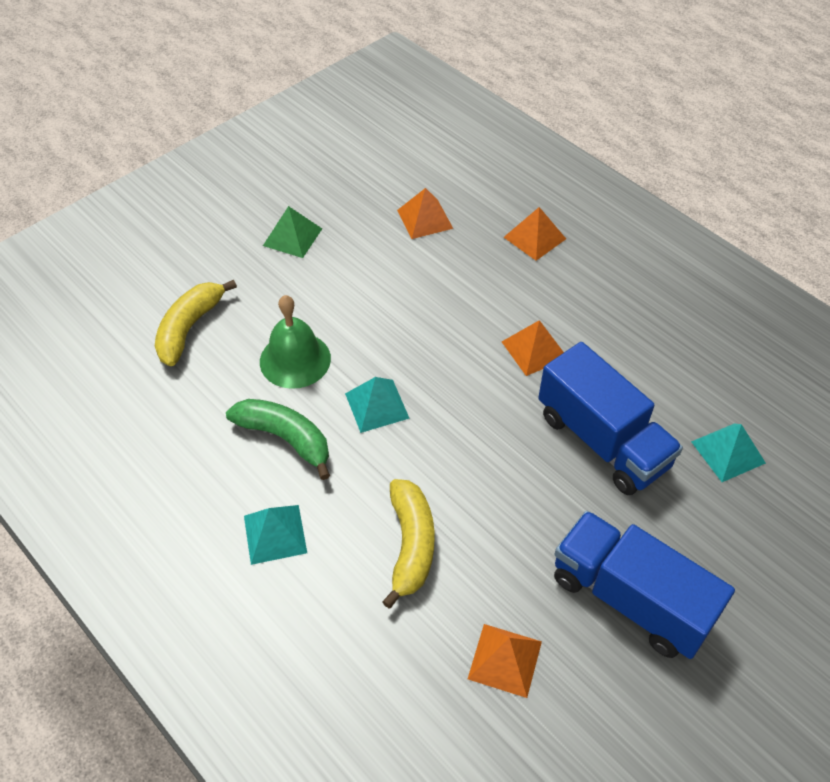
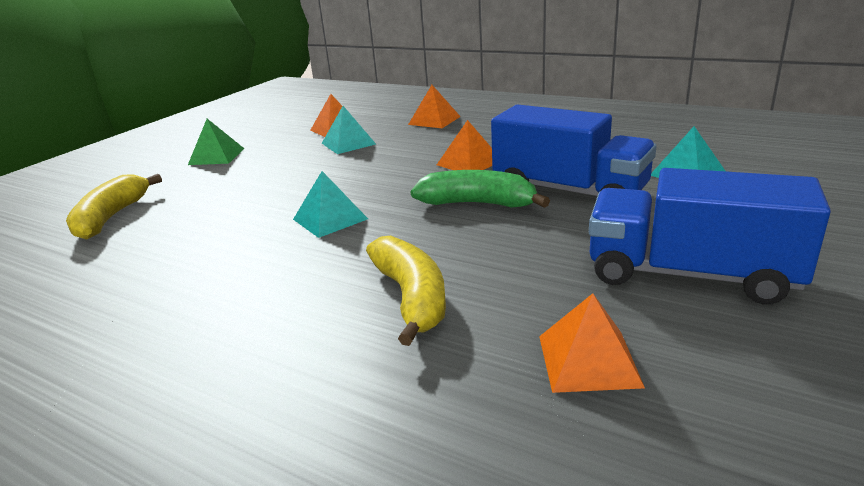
camera: 15 degrees left, 25 degrees down
green banana [226,399,330,480] -> green banana moved to [410,170,550,208]
turquoise pyramid [244,505,307,565] -> turquoise pyramid moved to [322,106,376,154]
green bell [260,295,331,389] -> none

